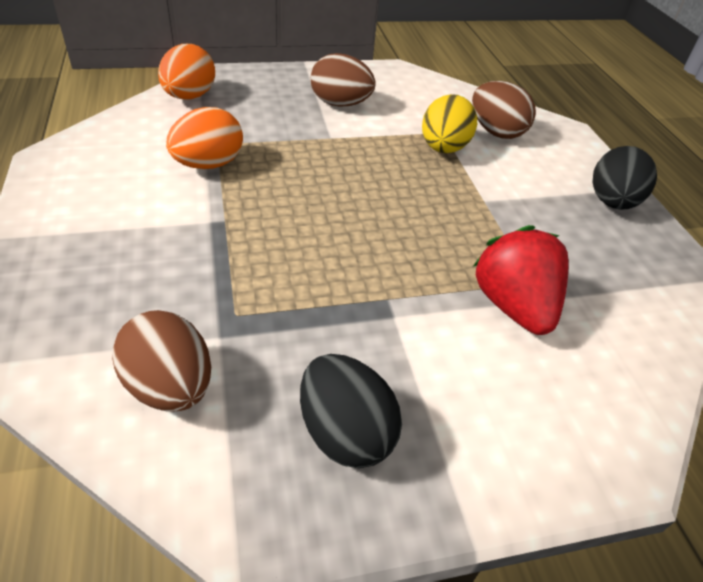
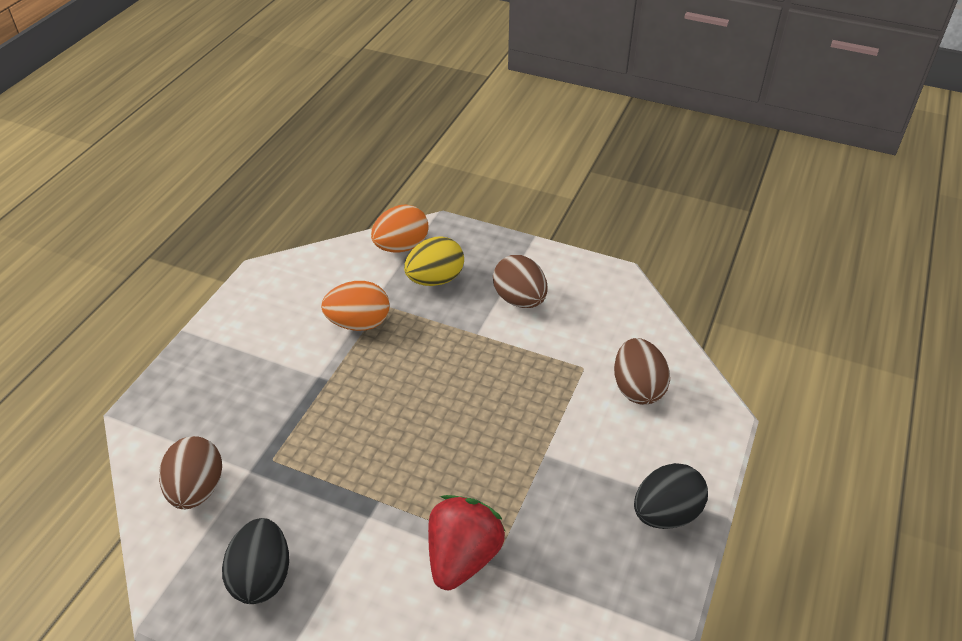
camera: 40 degrees right, 0 degrees up
yellow egg [422,94,477,153] -> yellow egg moved to [404,236,464,286]

